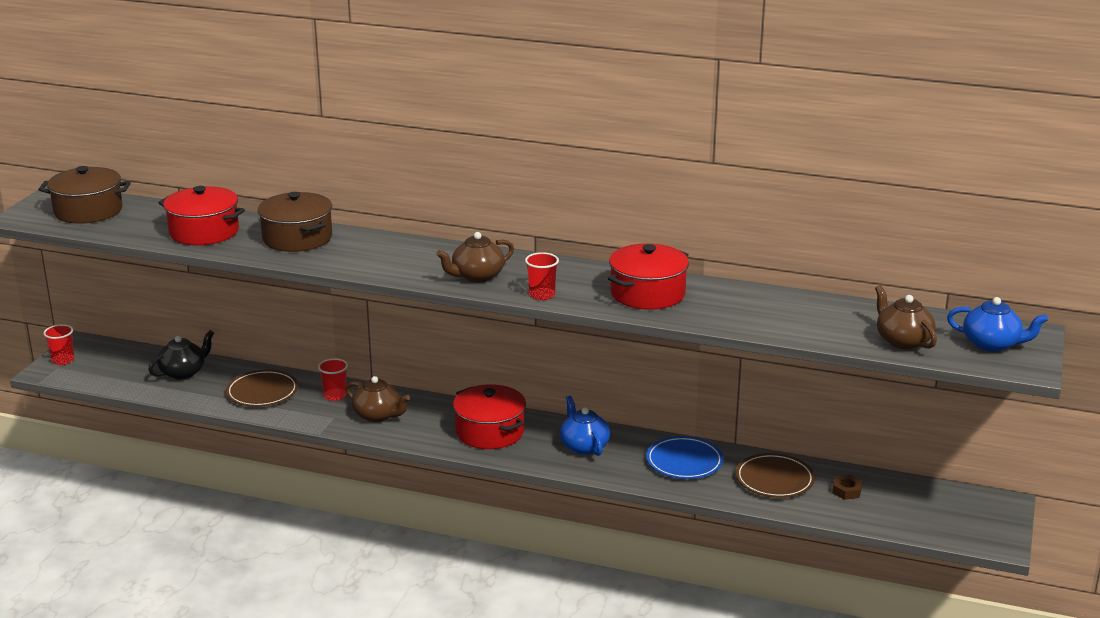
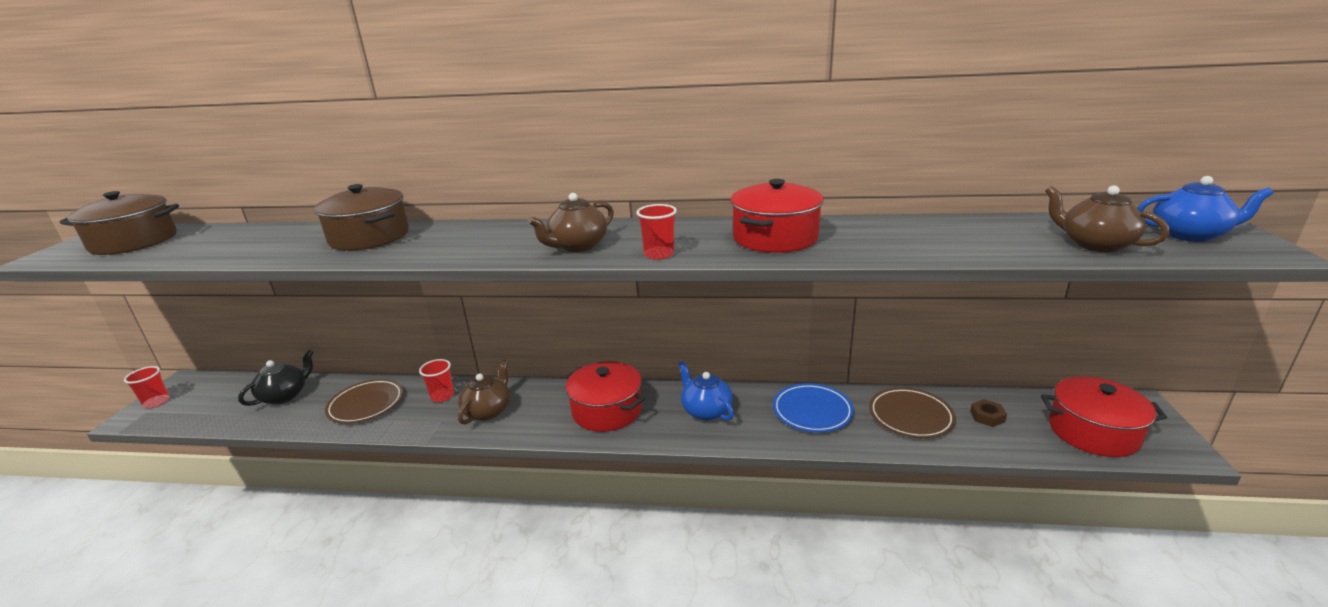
camera: 10 degrees left, 0 degrees up
red pot [158,186,245,245] -> red pot moved to [1041,376,1167,457]
brown teapot [346,376,410,422] -> brown teapot turned 90 degrees counterclockwise [458,360,510,424]

